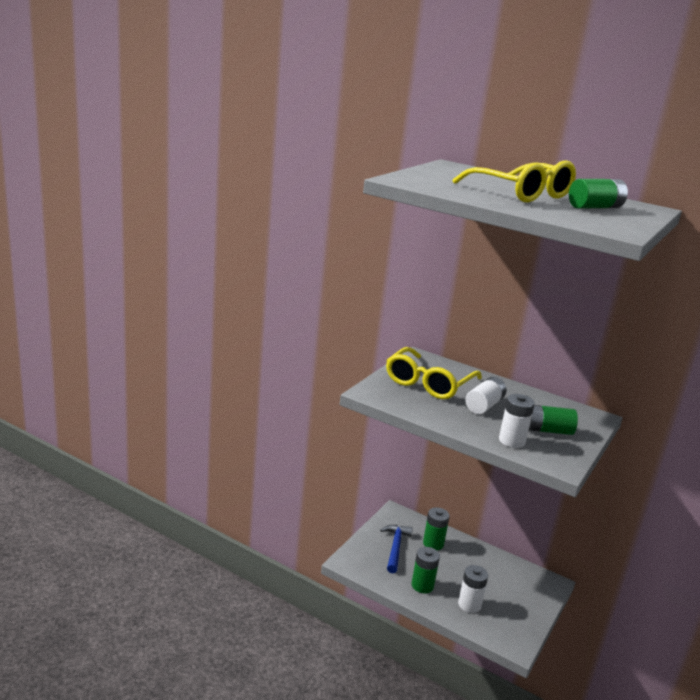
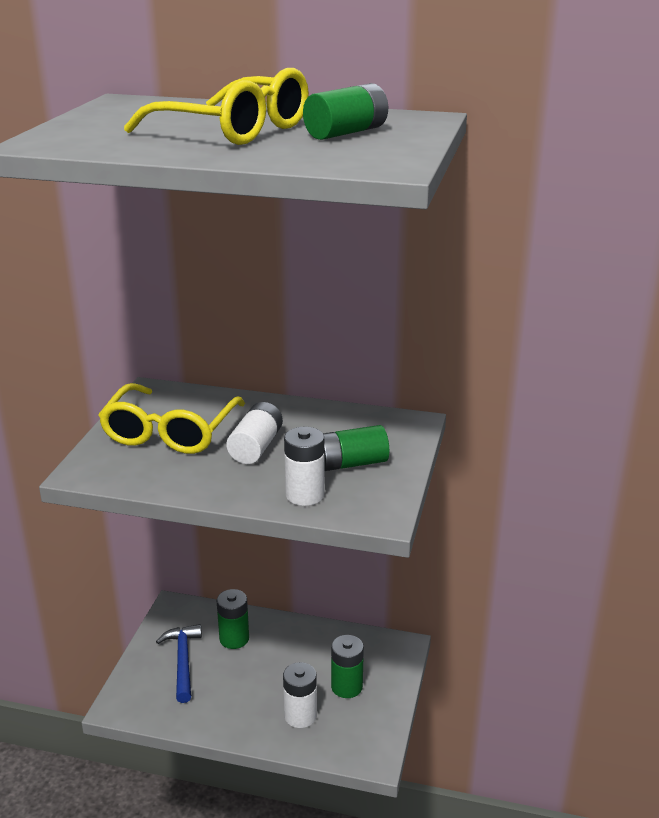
camera: 15 degrees left, 5 degrees up
green battery [412,547,440,593] -> green battery moved to [331,635,364,698]

